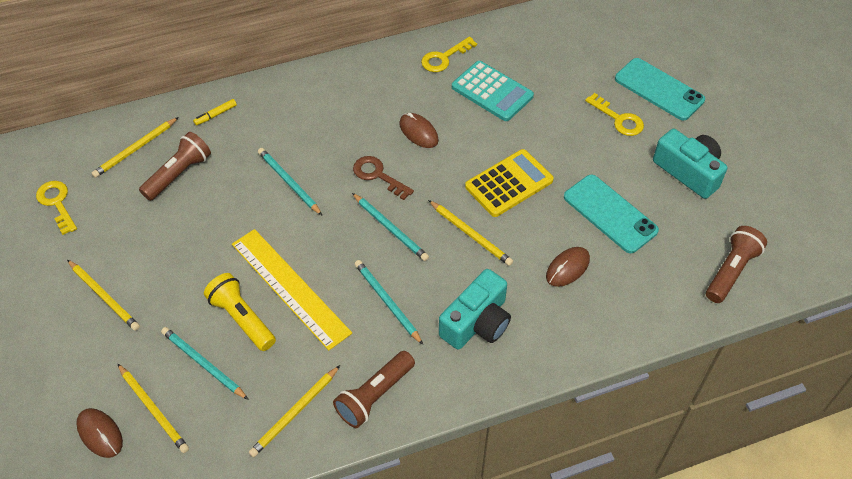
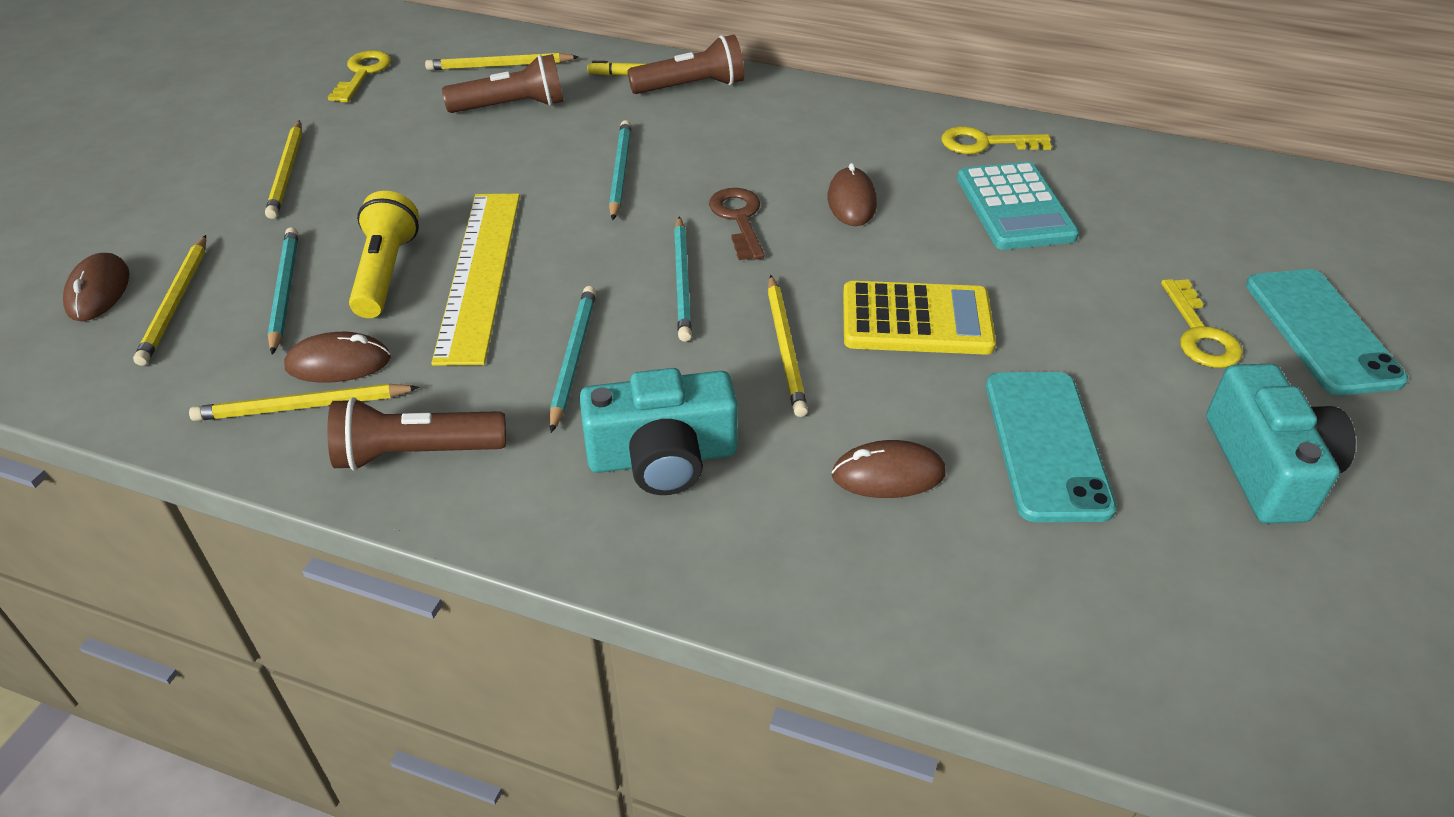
camera: 40 degrees right, 10 degrees down
brown flashlight [706,226,767,303] -> brown flashlight moved to [627,35,744,94]
none -> brown mouse [284,332,391,383]

